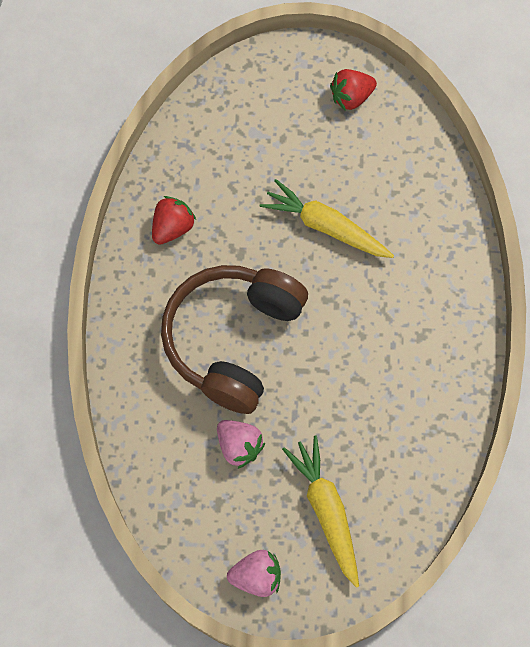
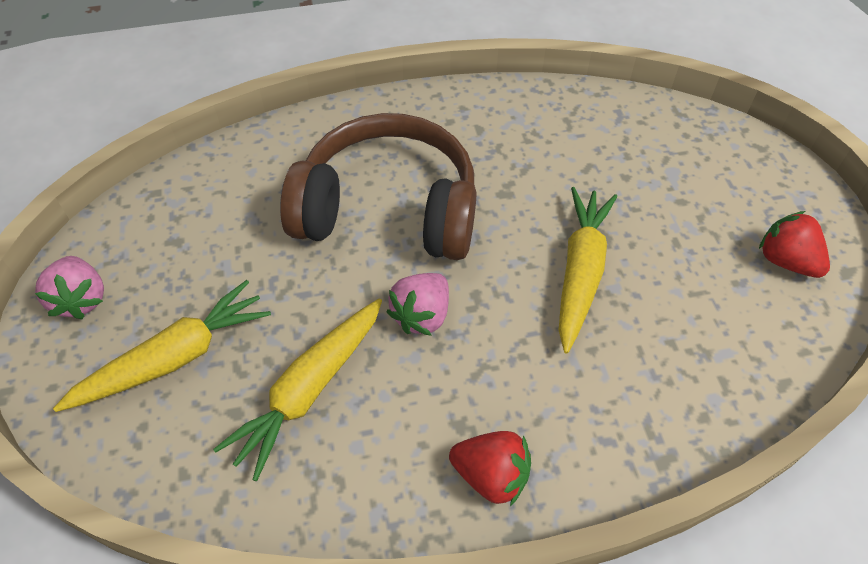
camera: 75 degrees right, 15 degrees down
red strawberry [152,196,196,245] -> red strawberry moved to [449,431,531,506]
pink strawberry [217,420,265,469] -> pink strawberry moved to [387,273,449,336]
none -> yellow carrot [213,299,382,481]

